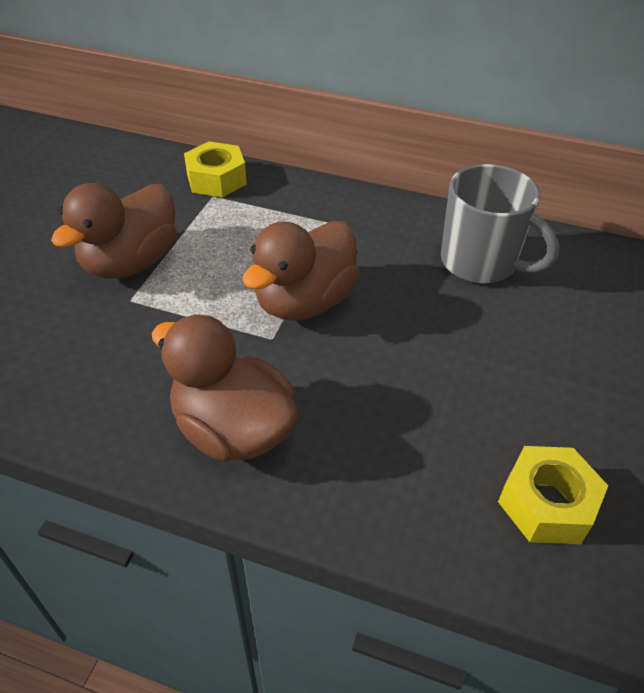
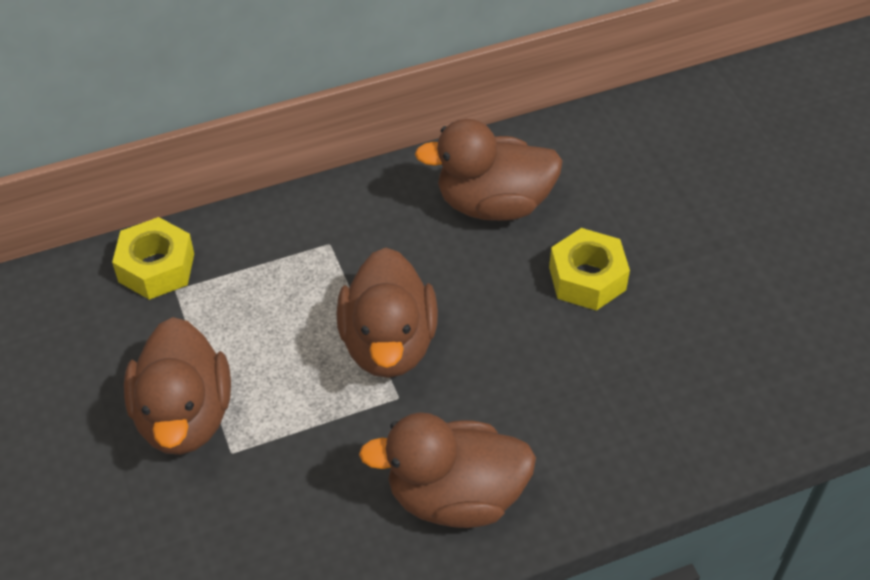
camera: 40 degrees left, 5 degrees up
grey mug [441,164,559,284] -> brown duck [415,119,563,221]
yellow nut [498,446,608,544] -> yellow nut moved to [549,228,630,311]

